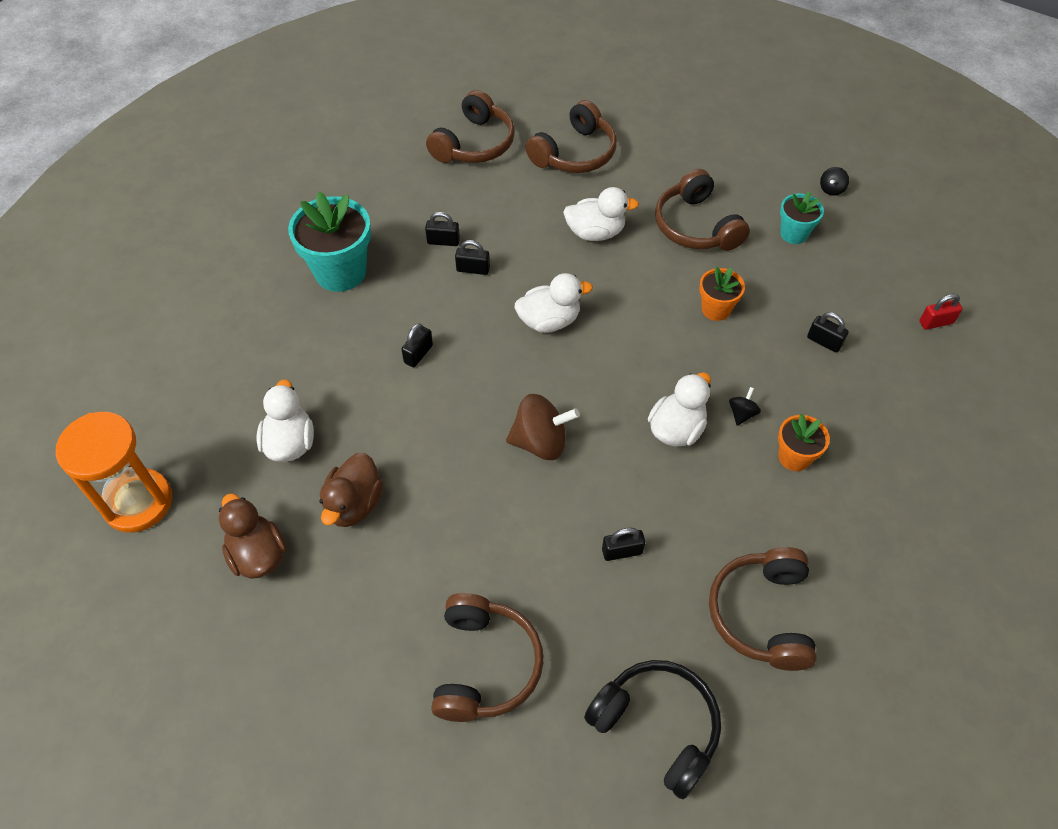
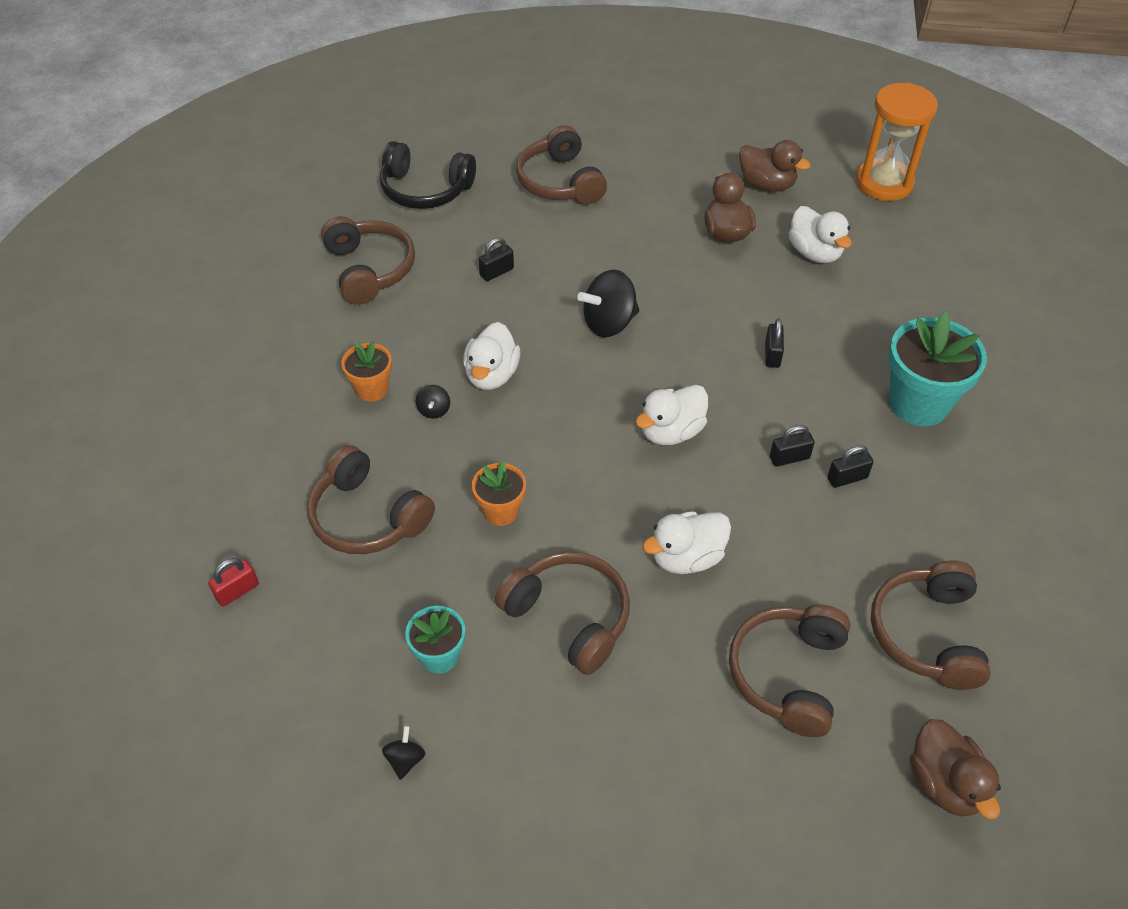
camera: 155 degrees right, 5 degrees down
brown spinning top [506,394,580,460] -> black spinning top [577,270,639,337]
black padlock [807,312,849,353] -> brown headphones [307,445,435,554]
none -> brown duck [910,719,1001,819]

